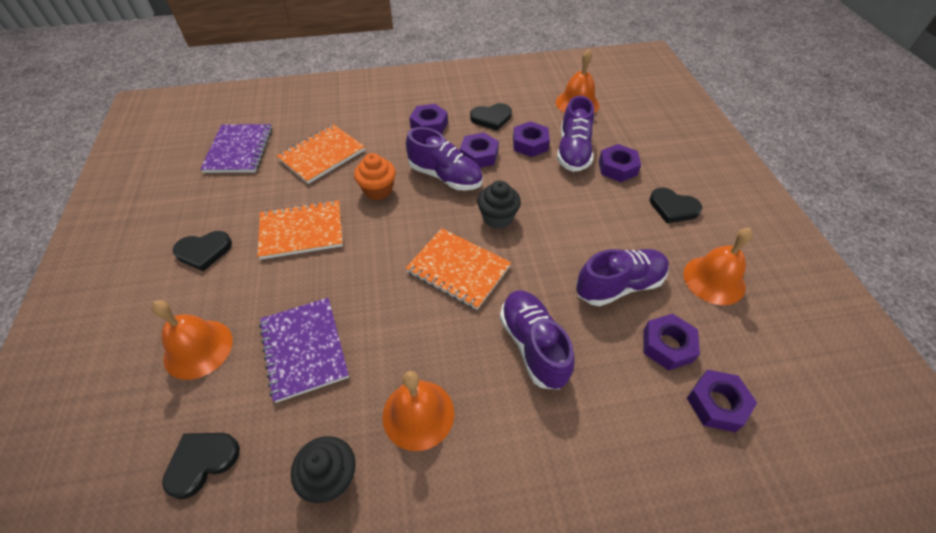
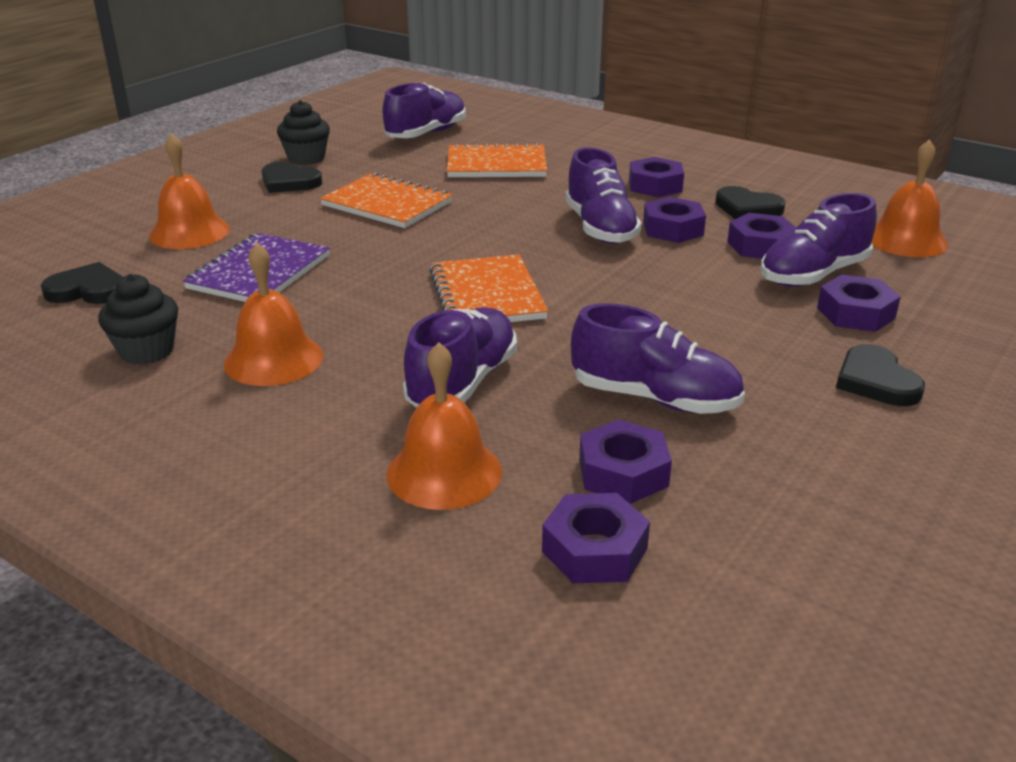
camera: 45 degrees right, 20 degrees down
purple notebook [200,124,272,173] -> purple shoe [382,83,466,138]
orange cupcake [354,153,396,200] -> none
black cupcake [477,181,521,229] -> black cupcake moved to [277,100,330,165]
orange bell [683,228,753,305] -> orange bell moved to [386,342,502,510]

